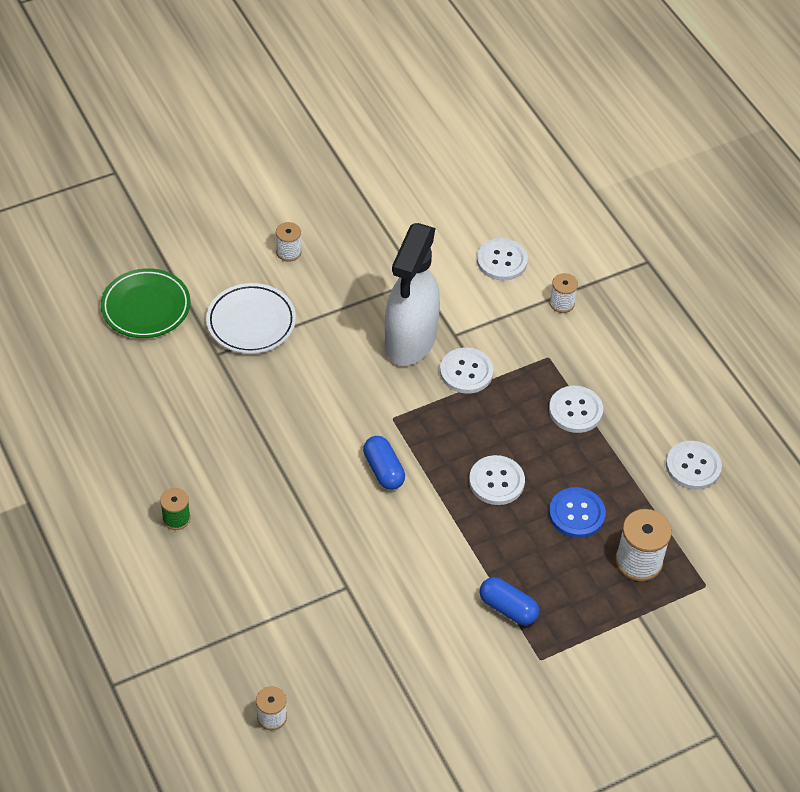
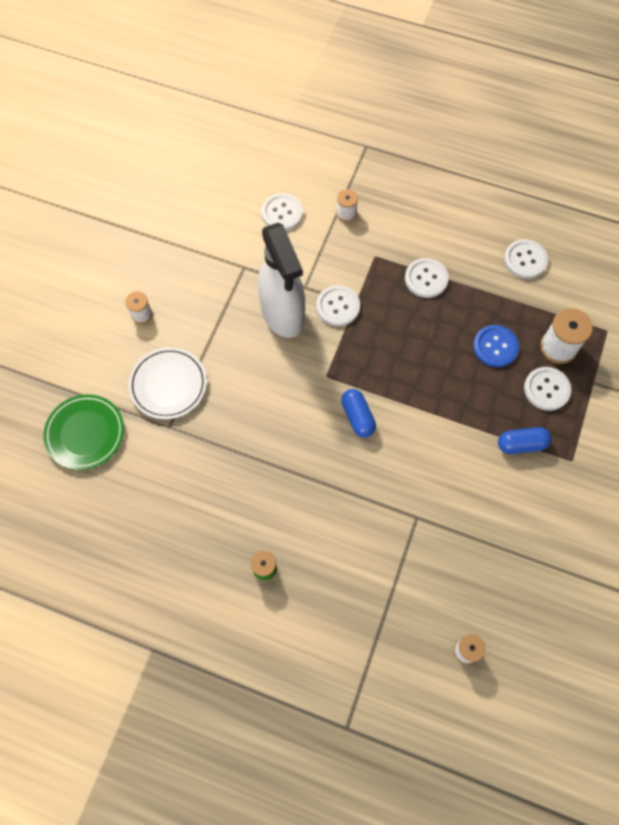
camera: 40 degrees left, 15 degrees up
blue capsule [363,436,405,490] -> blue capsule turned 45 degrees clockwise [341,389,376,437]
white button [469,455,525,505] -> white button moved to [524,367,571,411]

